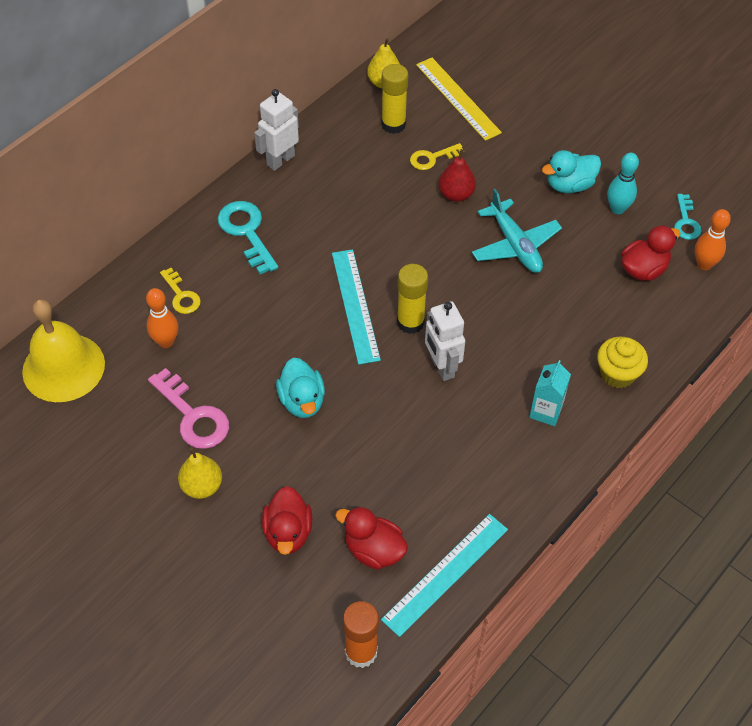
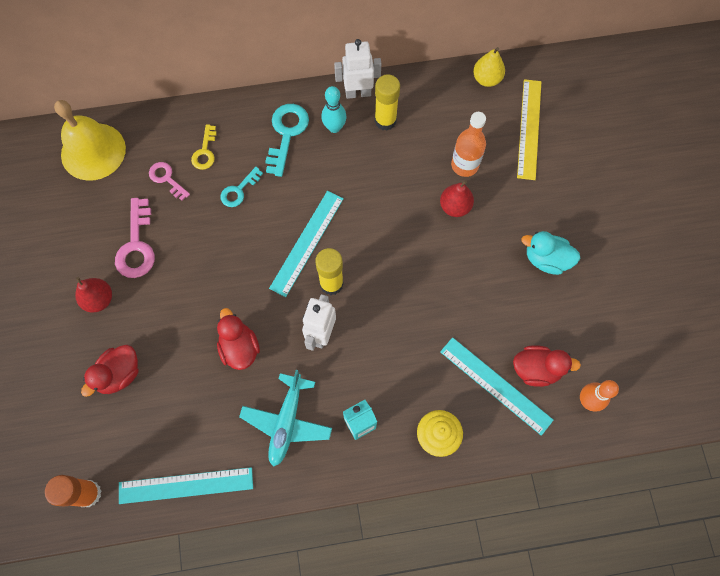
camera: 40 degrees right, 15 degrees up
orange bowling pin [146,288,179,348] -> pink key [149,162,190,200]
yellow pear [178,447,222,499] -> red pear [75,277,112,313]
turquoise duck [276,358,325,418] -> none
red duck [335,506,408,570] -> red duck moved to [217,308,260,370]
yellow glue stick [381,64,408,134] -> yellow glue stick moved to [375,74,400,131]
yellow key [410,143,464,170] -> orange bottle [451,112,486,177]
turquoise plane [472,189,562,273] -> turquoise plane moved to [239,370,332,467]
turquoise bowling pin [607,153,639,214] -> turquoise bowling pin moved to [321,86,346,133]
turquoise key [674,194,702,240] -> turquoise key moved to [220,167,263,207]
none -> turquoise ruler [440,337,554,436]

